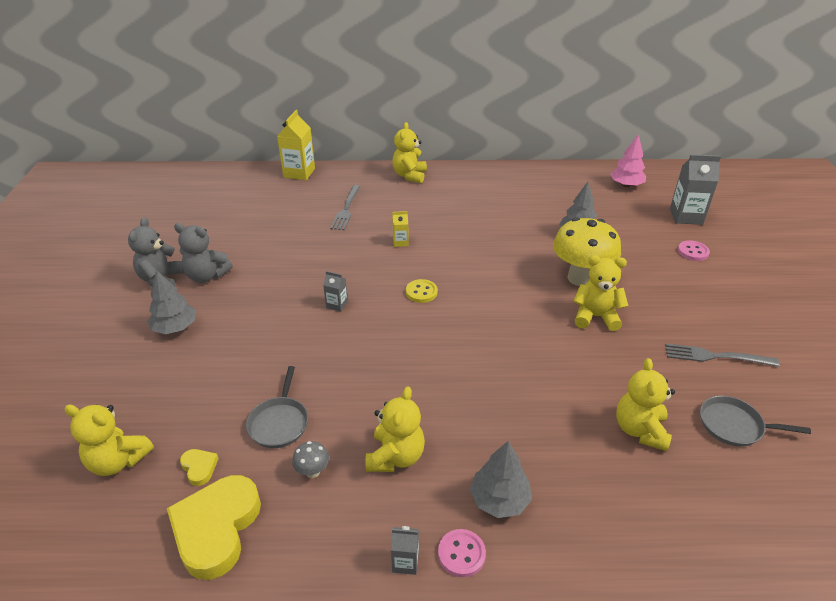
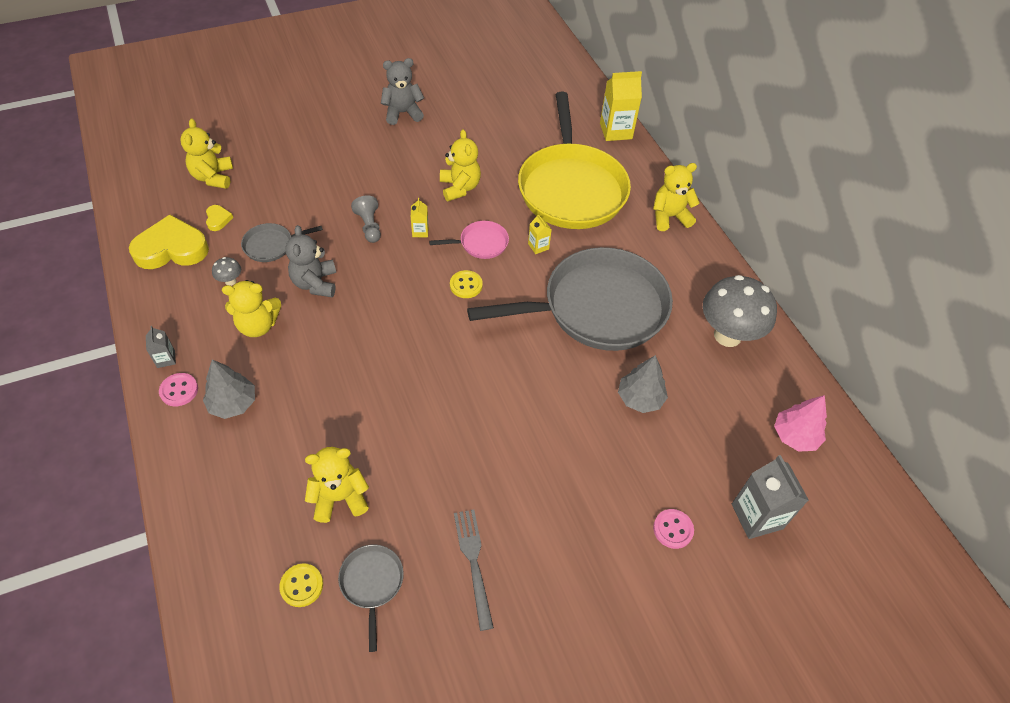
camera: 65 degrees right, 15 degrees up
grey tree [147,270,196,334] -> none
grey teddy bear [174,223,233,283] -> grey teddy bear moved to [286,225,336,297]
yellow heart [180,449,219,486] -> yellow heart turned 45 degrees counterclockwise [206,205,233,231]
grey carton [323,271,348,312] -> yellow carton [411,198,429,237]
grey fork [330,185,361,230] -> yellow pan [518,92,631,229]
yellow mushroom [553,217,621,286] -> none
yellow teddy bear [573,255,628,331] -> yellow teddy bear moved to [440,129,481,201]
none -> yellow button [279,563,323,607]
none -> grey pawn [351,195,381,243]
none -> pink pan [429,221,509,259]
none -> grey pan [467,247,673,351]
none -> grey mushroom [703,275,777,347]

